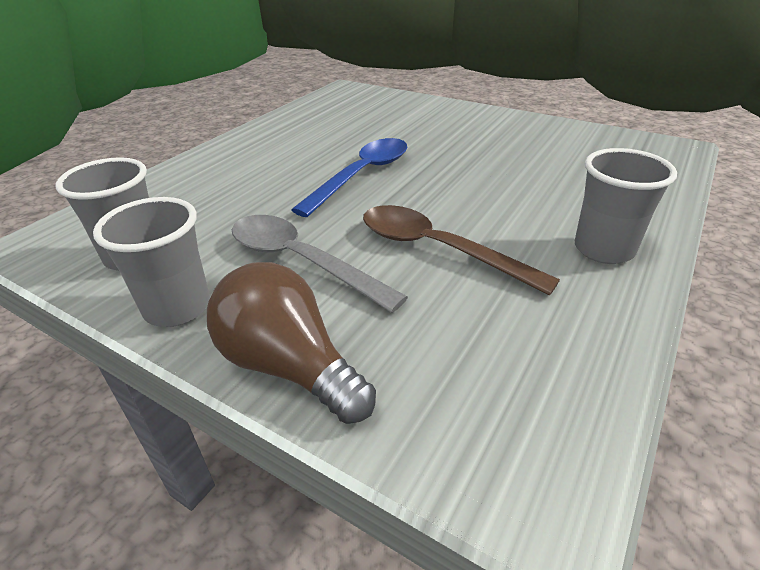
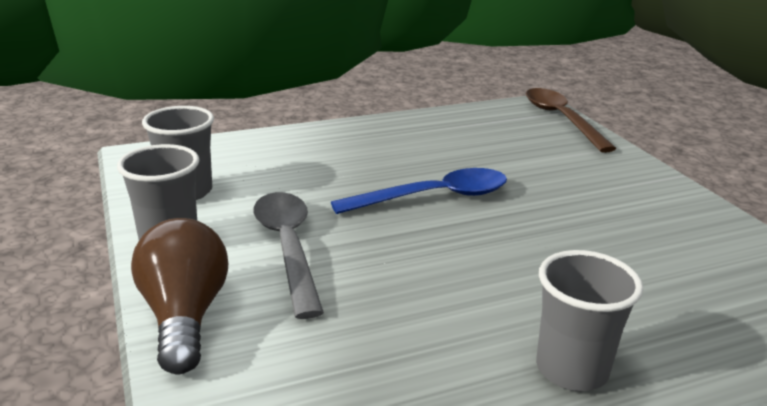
camera: 35 degrees right, 10 degrees down
brown spoon [363,205,560,296] -> brown spoon moved to [526,88,616,153]

